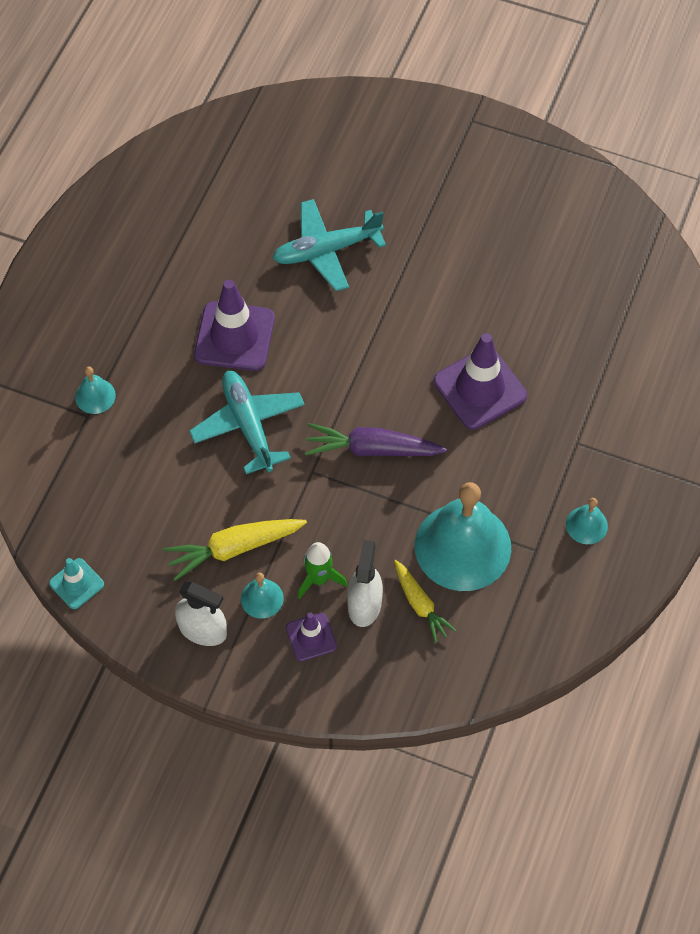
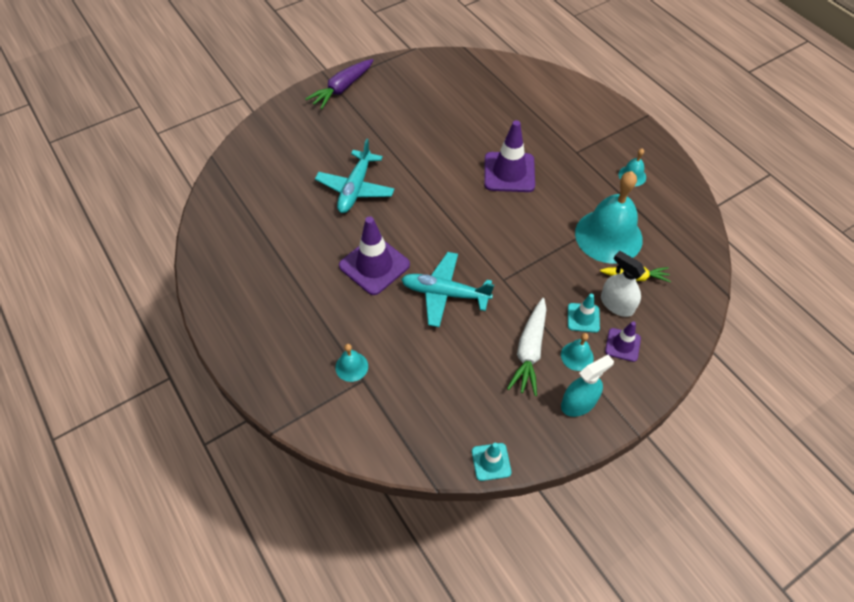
camera: 55 degrees left, 5 degrees down
yellow carrot [163,519,307,581] -> white carrot [507,298,546,396]
white spray bottle [175,582,227,646] -> turquoise spray bottle [561,355,614,417]
green rocket [298,542,348,599] -> turquoise traffic cone [568,294,600,333]
purple carrot [305,423,447,456] -> purple carrot moved to [305,59,373,110]

